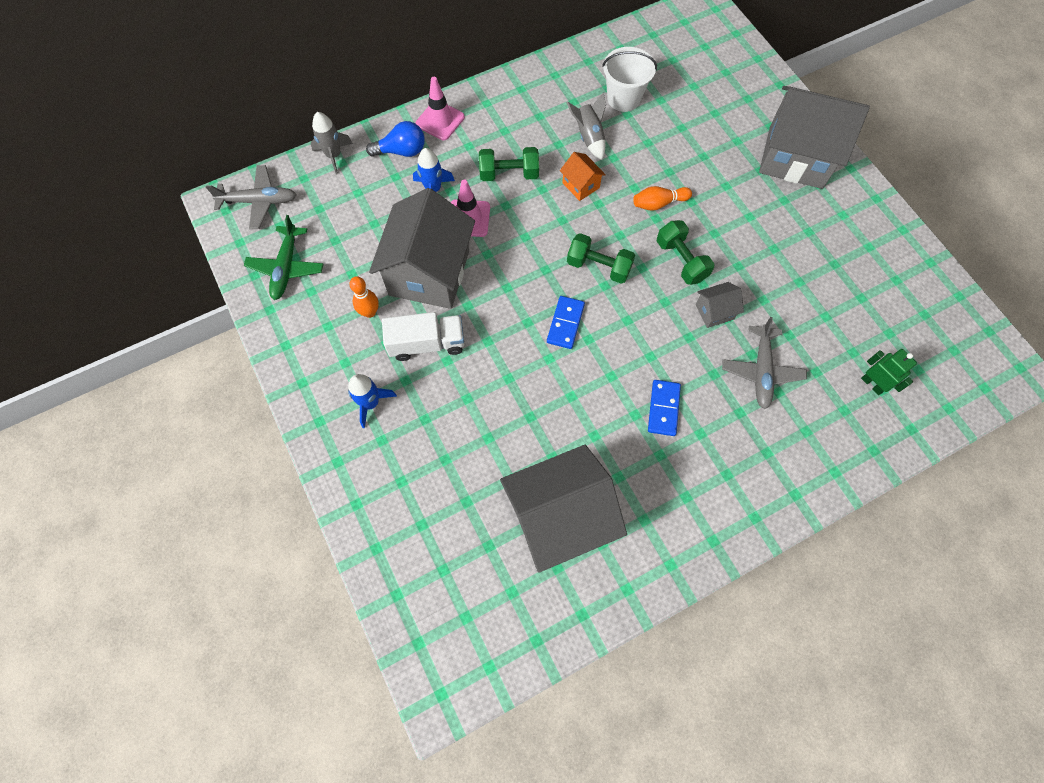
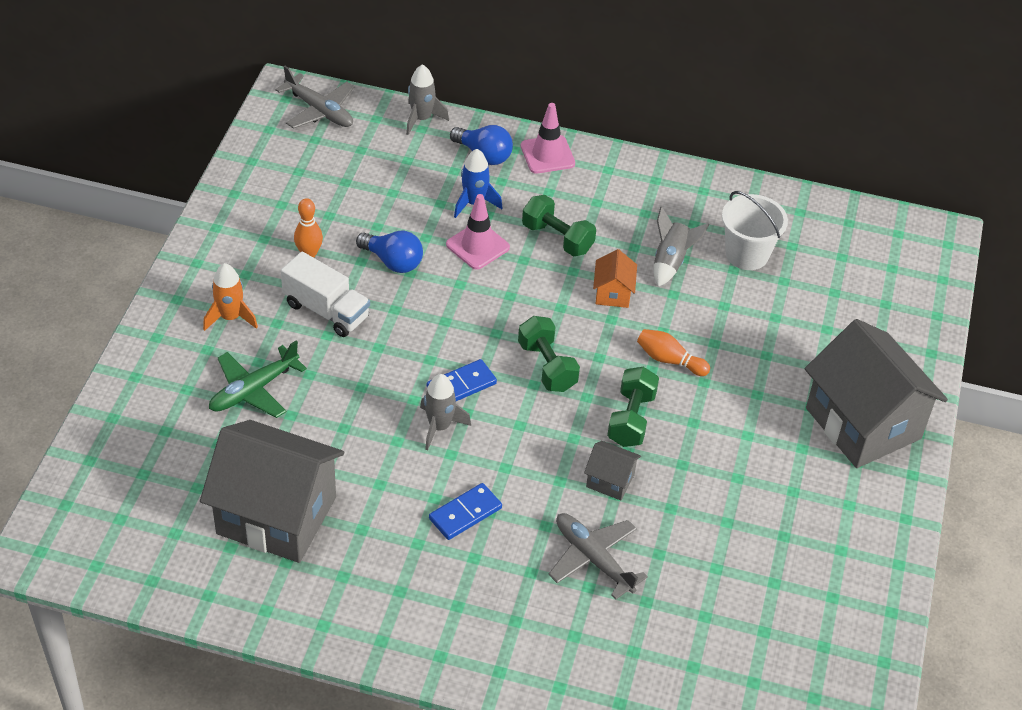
camera: 40 degrees right, 20 degrees down
green plane [244,215,323,300] -> green plane moved to [209,341,307,418]
blue rocket [348,374,397,428] -> orange rocket [203,263,258,331]
grey house [369,188,475,309] -> blue light bulb [356,231,423,273]
grey plane [722,317,807,409] -> grey plane turned 90 degrees clockwise [548,513,648,600]
green robot [861,349,917,395] -> none
none -> grey rocket [420,374,471,450]

